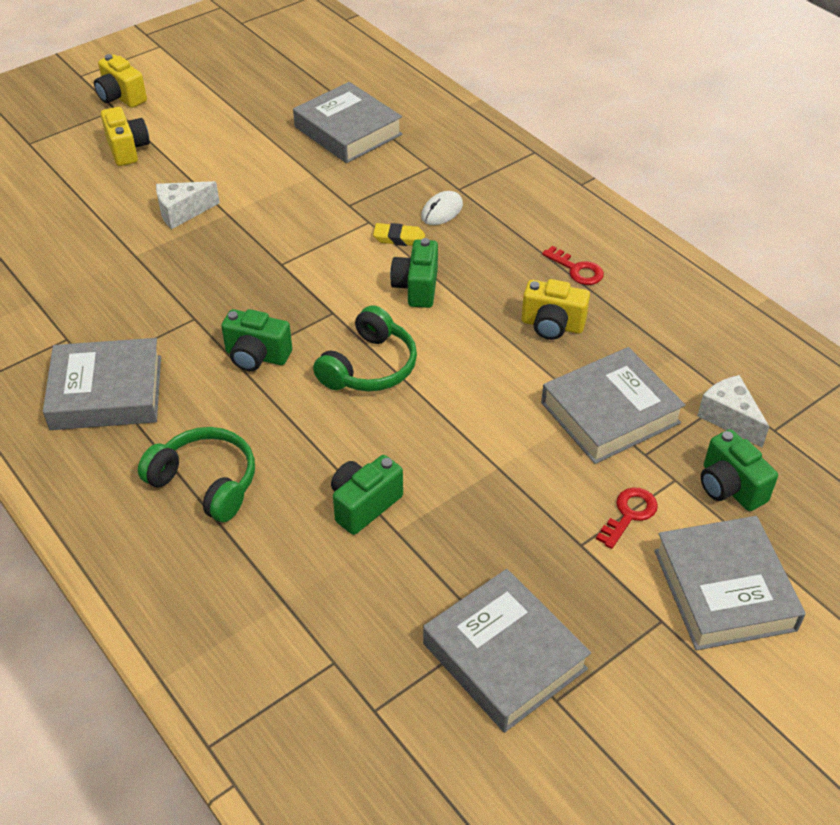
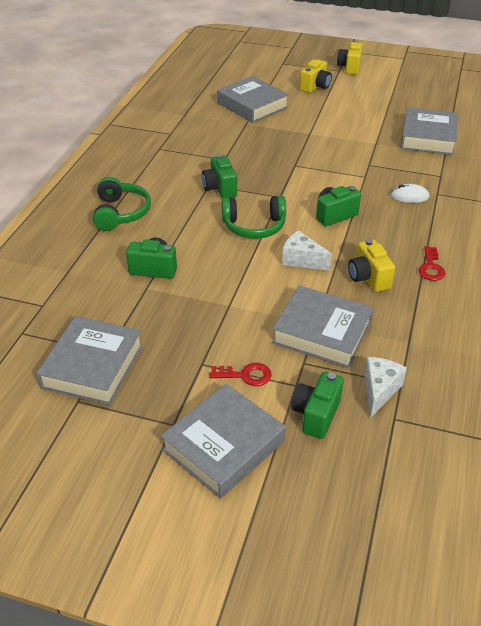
camera: 55 degrees right, 5 degrees down
grey book [43,338,161,430] -> grey book moved to [217,76,289,123]
white cheese [156,181,220,229] -> white cheese moved to [282,231,332,271]
yellow eraser [373,223,425,246] -> none

